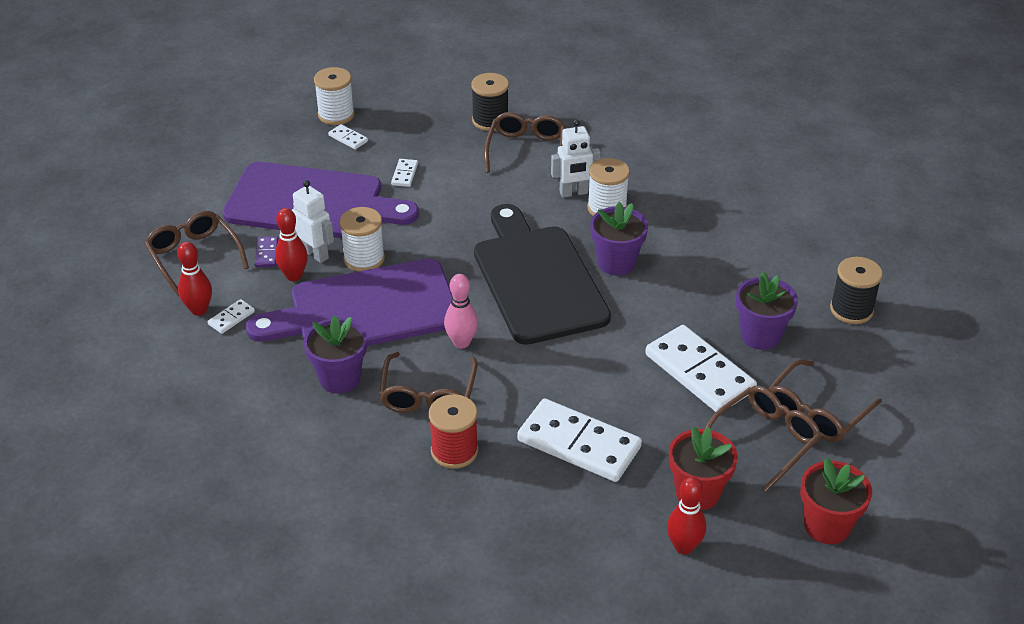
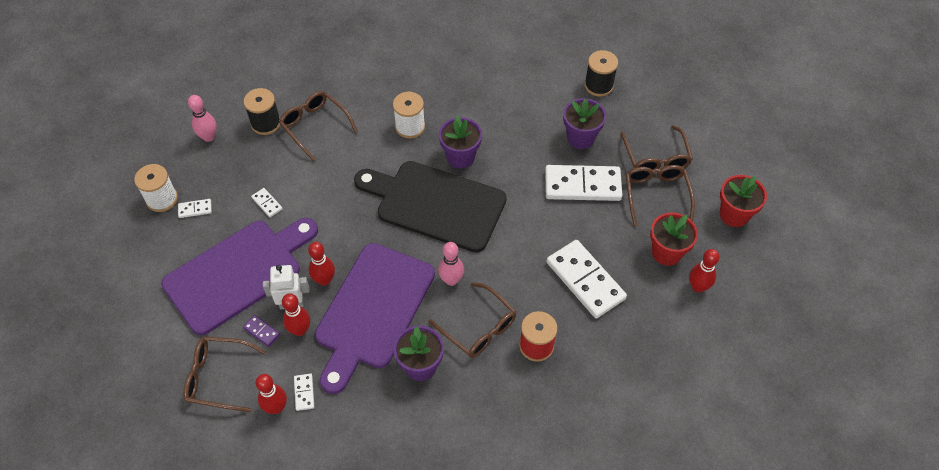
camera: 50 degrees left, 15 degrees up
white spool [340,207,385,272] -> red bowling pin [308,242,335,286]
white domino [517,398,642,482] -> white domino turned 75 degrees clockwise [547,240,627,318]
white robot [551,120,601,198] -> none
none -> pink bowling pin [188,95,217,142]

